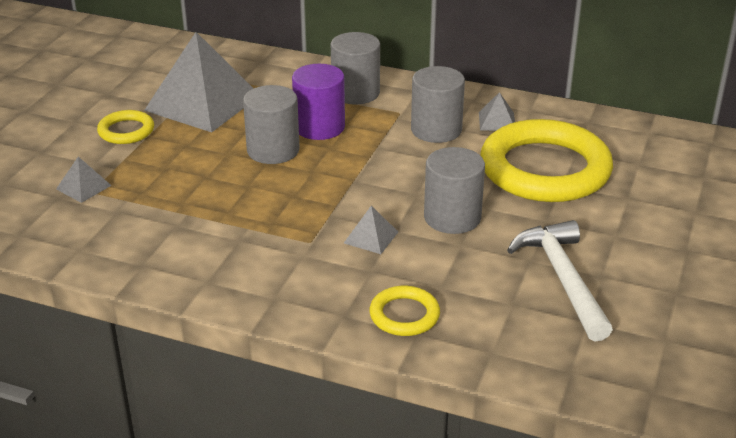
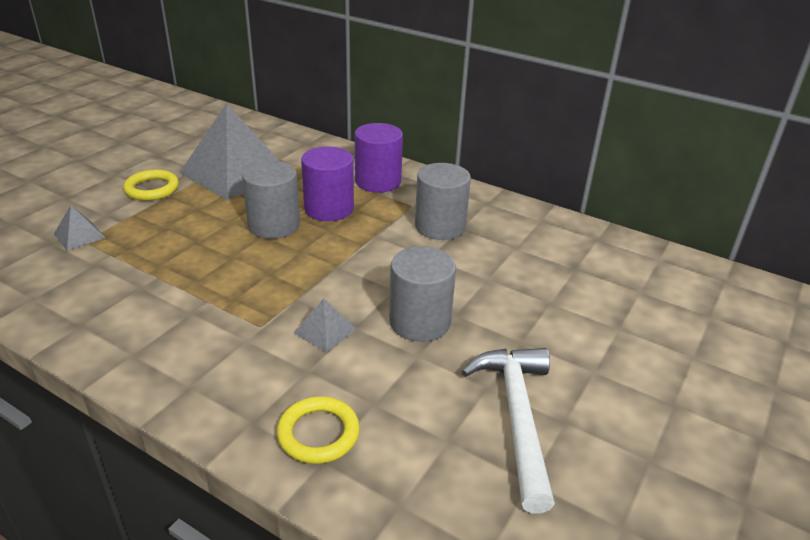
camera: 10 degrees right, 0 degrees up
grey cylinder [331,32,380,104] -> purple cylinder [355,123,403,193]
grey pyramid [479,92,515,131] -> none
yellow ring [480,119,613,202] -> none

